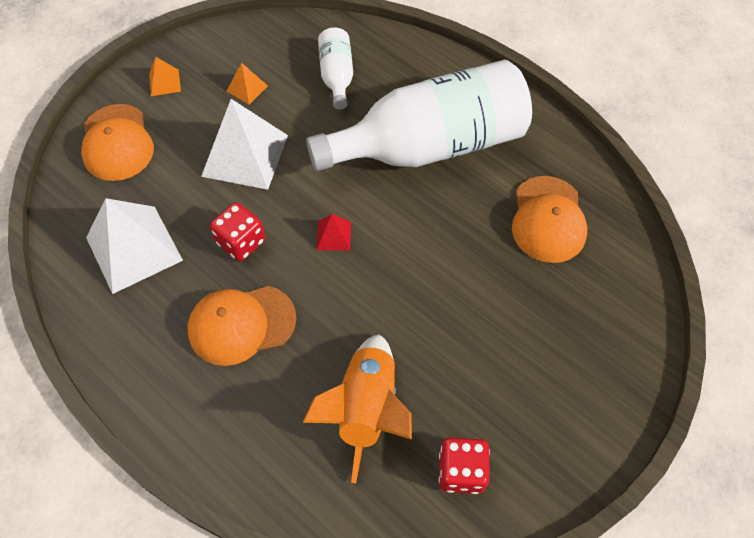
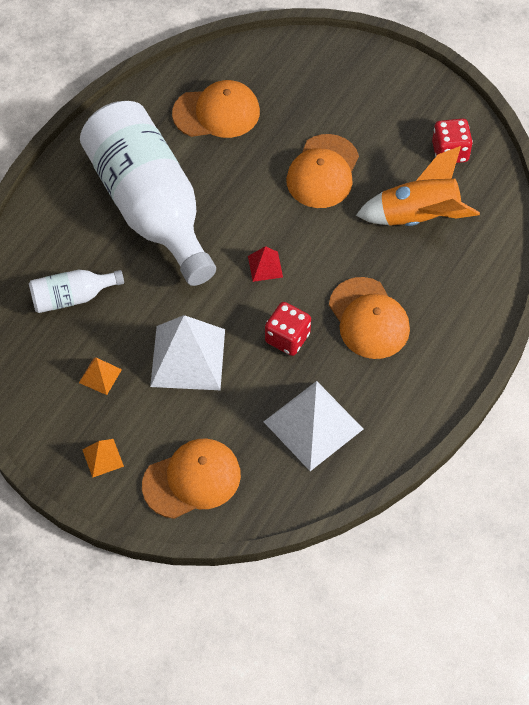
camera: 100 degrees left, 0 degrees up
none -> orange cap [286,134,359,208]

